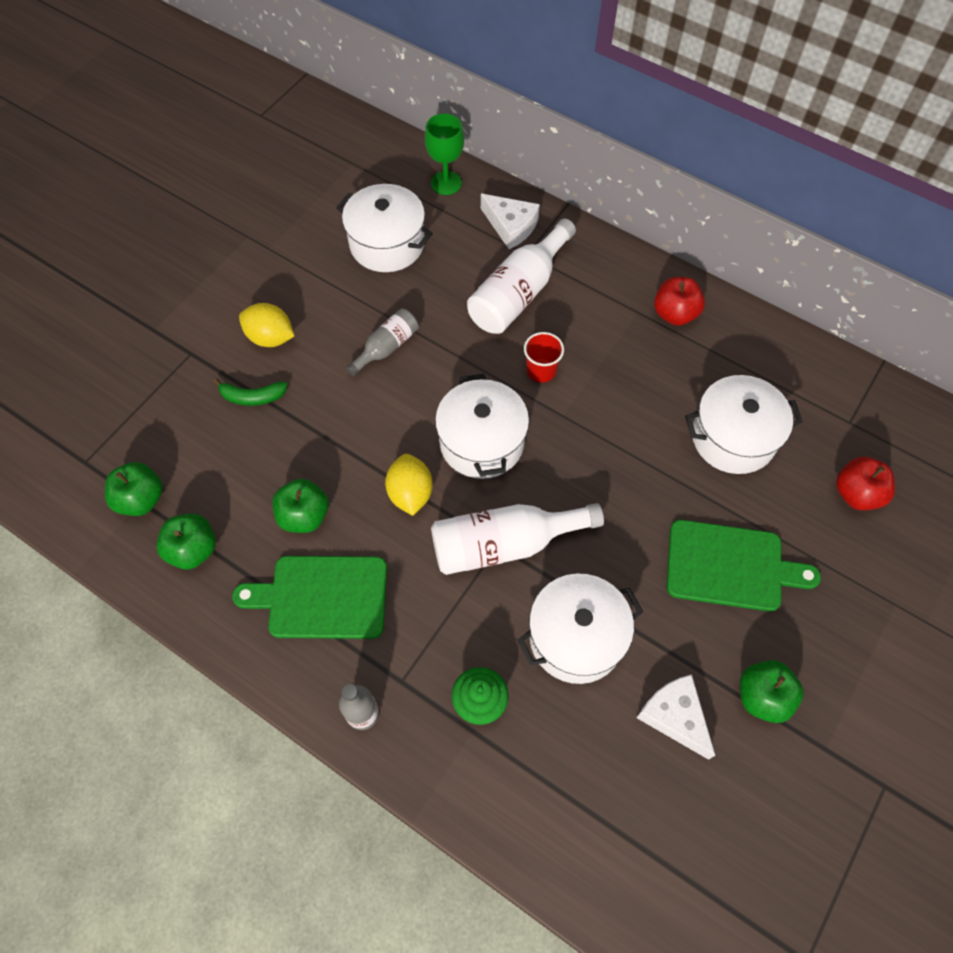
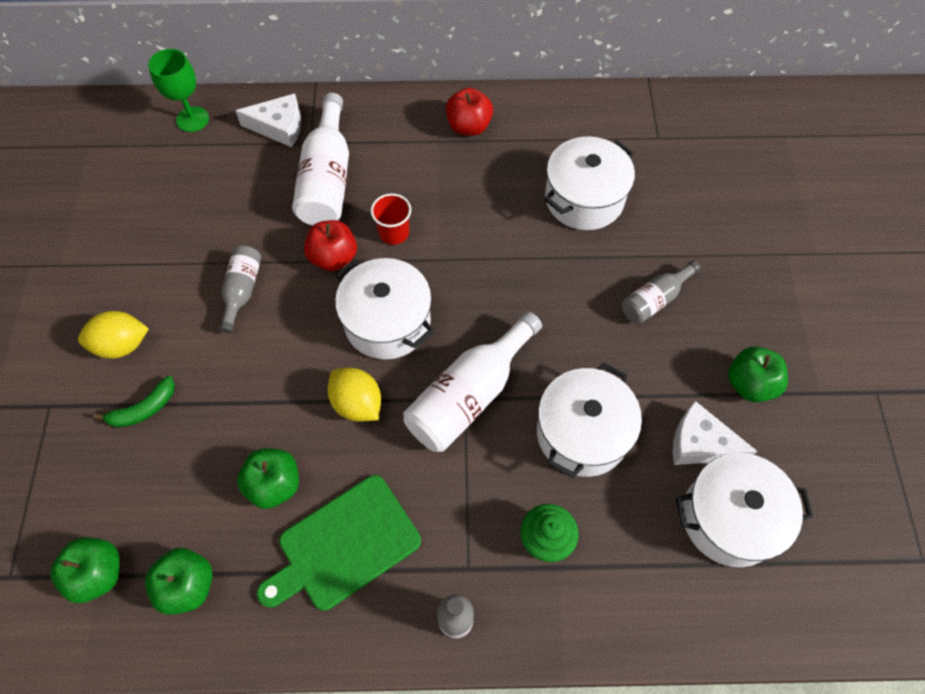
camera: 35 degrees left, 0 degrees up
white pot [336,184,433,272] -> white pot moved to [676,453,814,567]
green cutting board [667,520,821,612] -> grey bottle [622,261,701,324]
red apple [836,457,895,510] -> red apple moved to [304,220,357,271]

